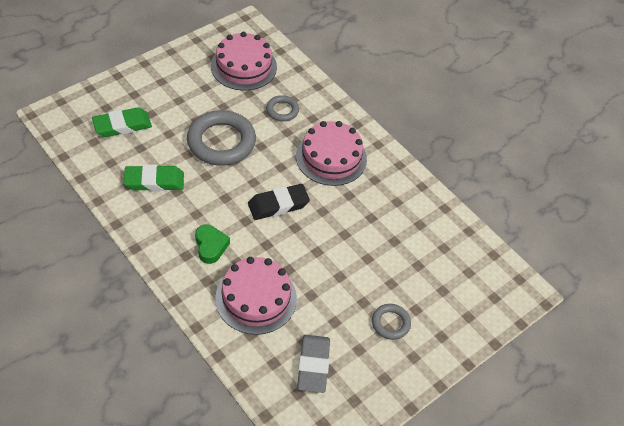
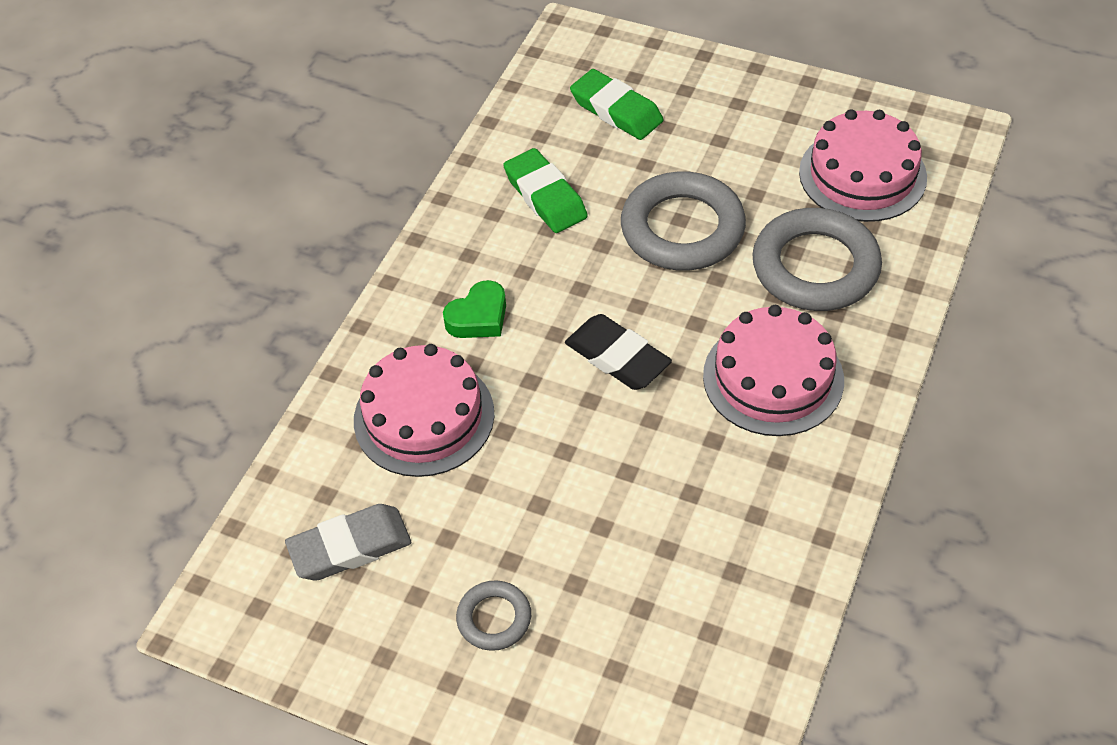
camera: 70 degrees right, 0 degrees up
grey ring [266,95,299,121] -> grey ring [752,208,882,311], size x1.99

